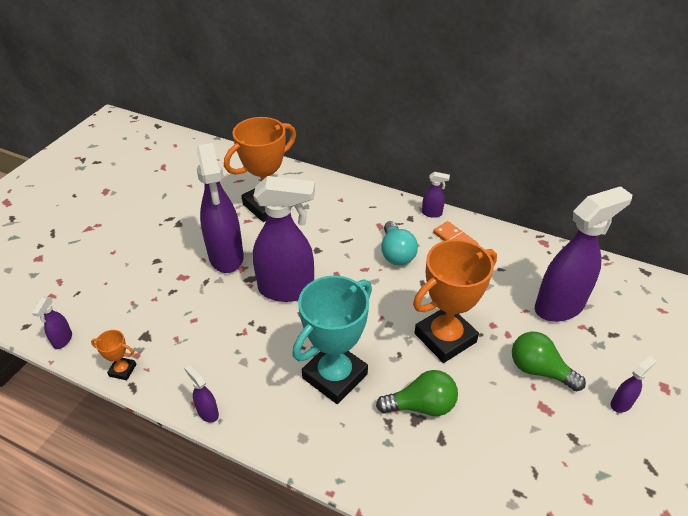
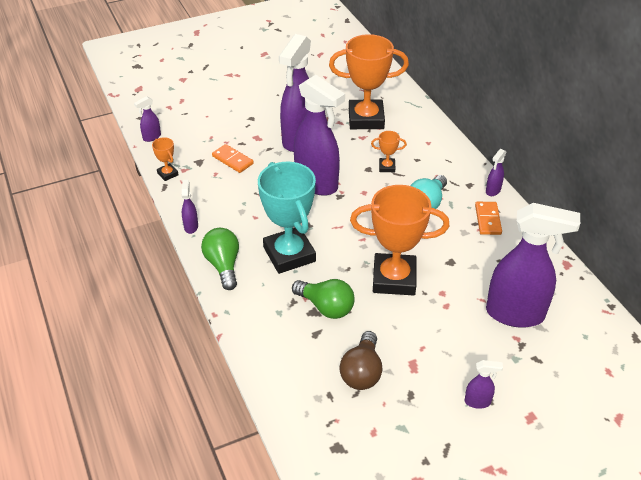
camera: 40 degrees right, 0 degrees up
turquoise trophy [292,276,372,404] -> turquoise trophy turned 75 degrees clockwise [258,162,316,274]
purple spray bottle [422,172,450,218] -> purple spray bottle turned 75 degrees clockwise [486,149,506,196]
green light bulb [512,332,586,391] -> green light bulb moved to [201,228,239,290]
none -> orange domino [212,144,254,173]
none -> brown light bulb [339,331,382,390]
none -> orange trophy [371,131,407,172]

